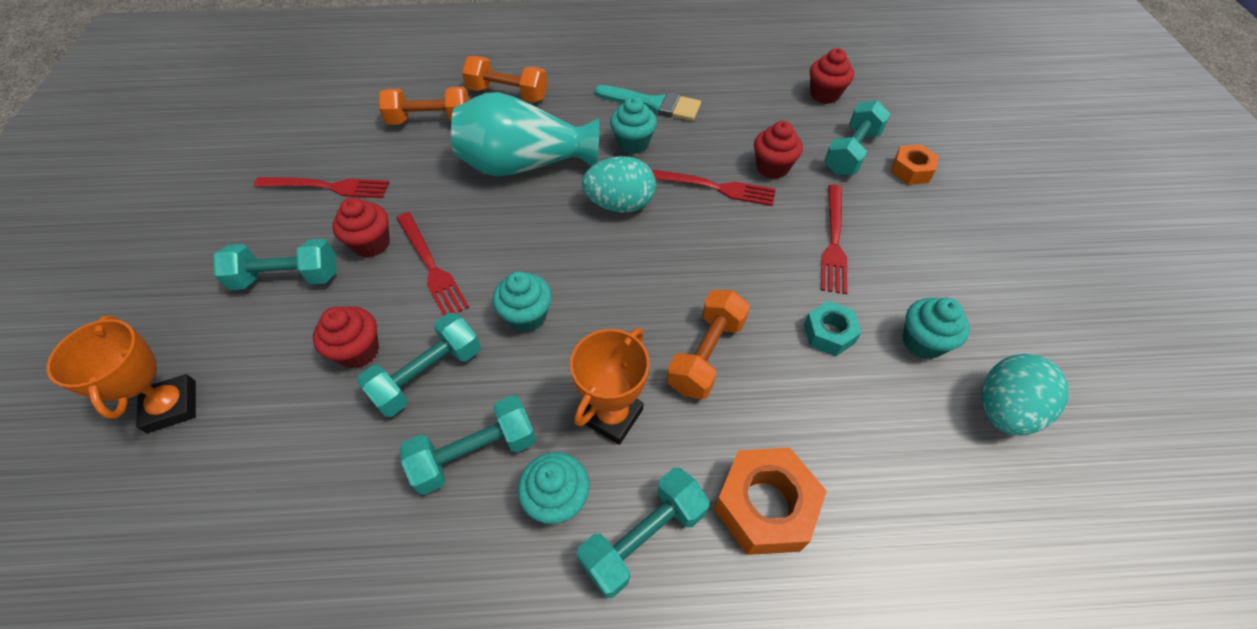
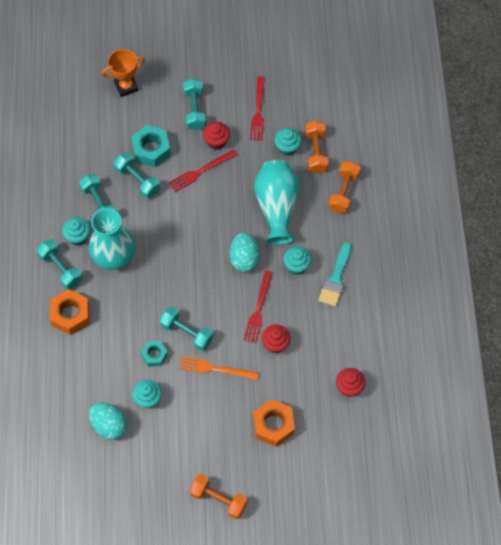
camera: 90 degrees right, 10 degrees up
red cupcake [313,306,379,368] -> turquoise nut [131,125,171,168]
turquoise cupcake [493,271,552,333] -> turquoise cupcake moved to [275,128,302,156]
orange trophy [570,328,650,445] -> turquoise vase [89,208,136,270]
orange dumbbell [667,290,750,399] -> orange dumbbell moved to [190,474,248,519]
red fork [821,184,847,294] -> orange fork [179,356,259,380]
turquoise dumbbell [824,100,890,175] -> turquoise dumbbell moved to [159,306,214,351]
orange nut [891,145,939,185] -> orange nut [253,399,295,447], size x1.65

